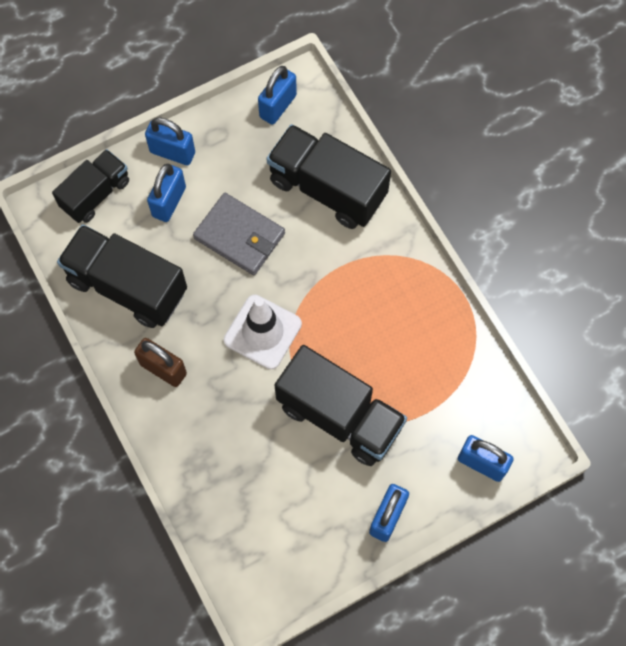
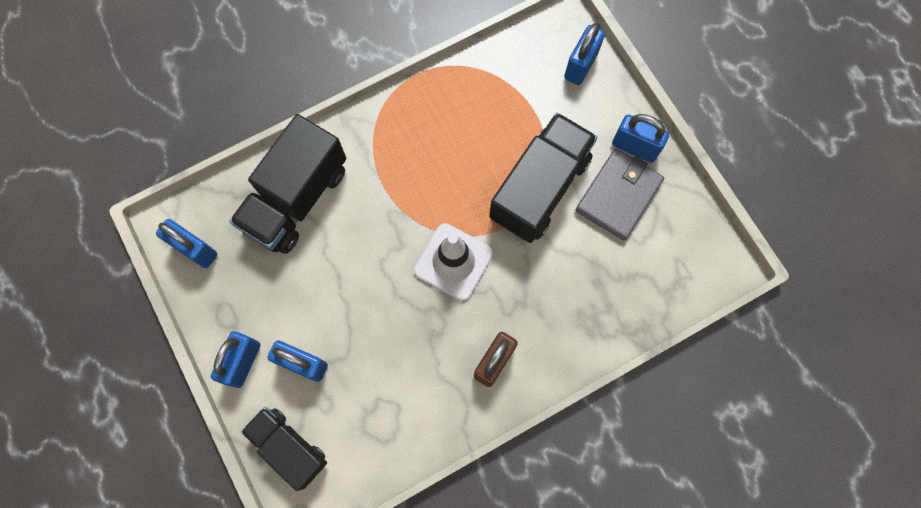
camera: 90 degrees left, 5 degrees up
black truck [57,224,187,328] -> none
grey wallet [193,193,285,275] -> grey wallet moved to [576,148,664,240]

